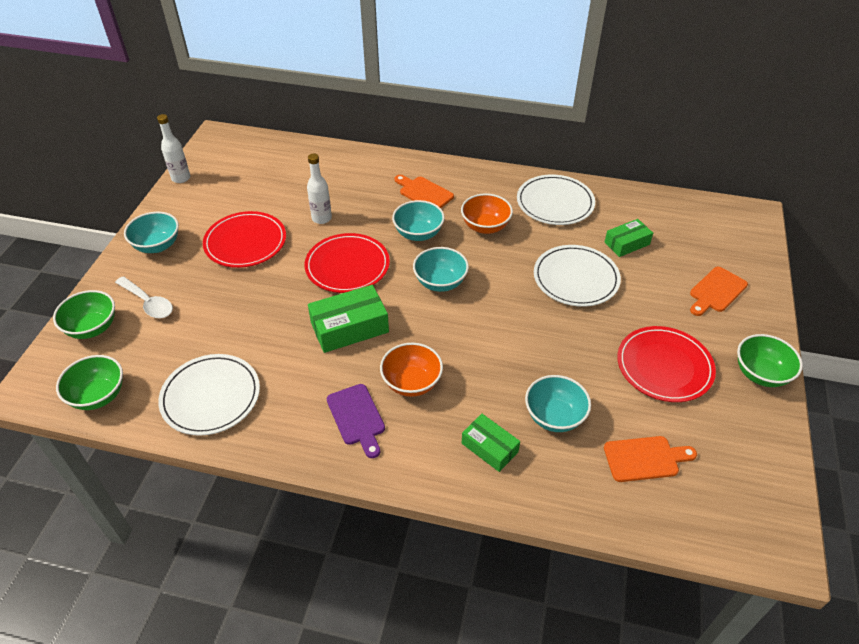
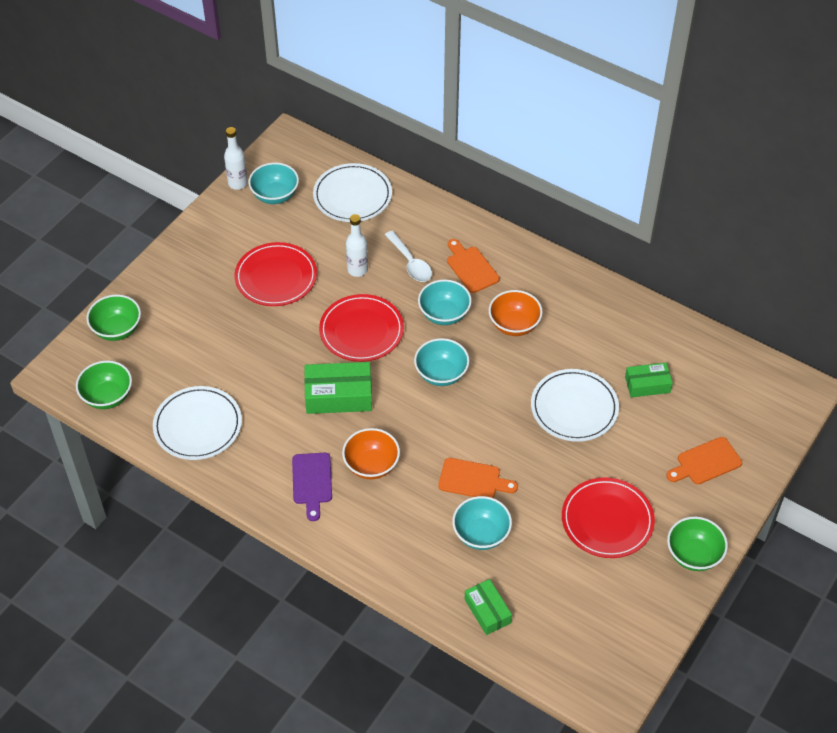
camera: 20 degrees right, 5 degrees up
white spoon [115,276,173,318] -> white spoon moved to [385,231,432,282]
turquoise bowl [124,212,179,253] -> turquoise bowl moved to [248,163,299,204]
green box [462,414,520,472] -> green box moved to [464,579,512,635]
white plate [517,174,595,225] -> white plate moved to [313,163,392,222]
orange cutting board [604,436,697,482] -> orange cutting board moved to [438,458,518,498]

